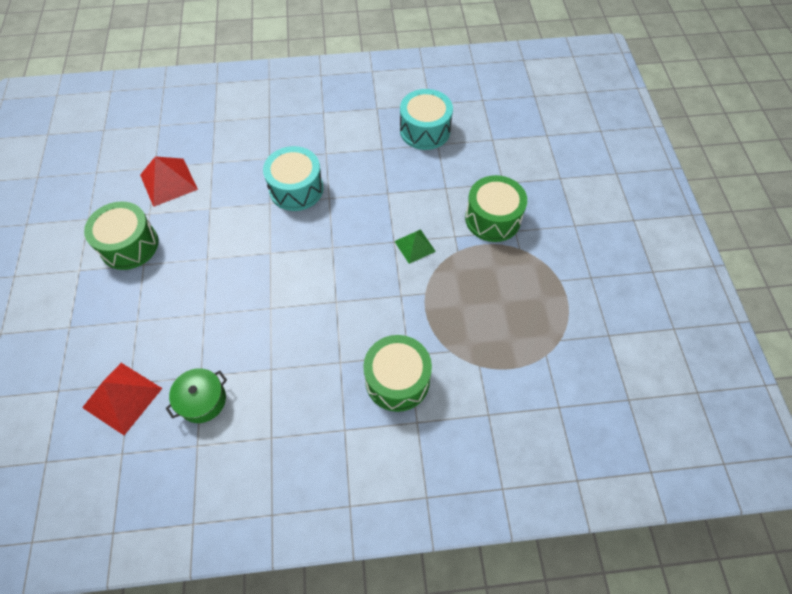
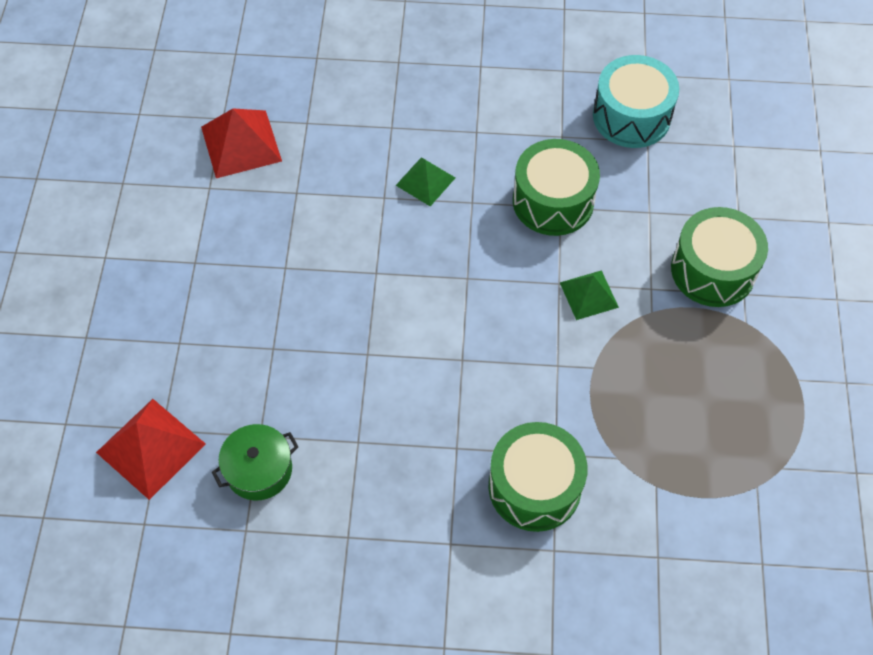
camera: 10 degrees right, 0 degrees up
green drum [84,201,159,270] -> green drum moved to [513,139,600,236]
turquoise drum [263,146,323,211] -> green pyramid [396,157,455,206]

